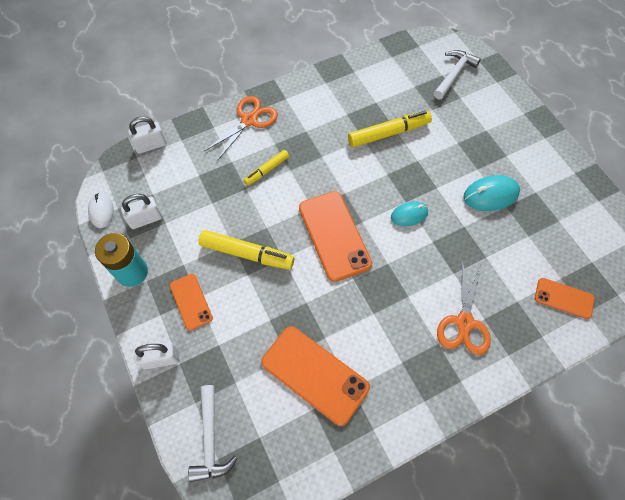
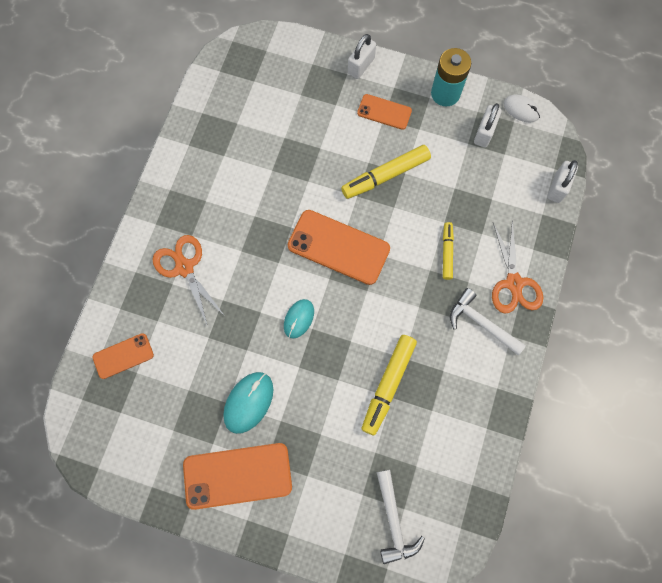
camera: 135 degrees right, 10 degrees up
white hammer [188,385,238,482] -> white hammer moved to [450,288,526,355]
orange phone [261,326,370,426] -> orange phone moved to [183,443,292,510]

